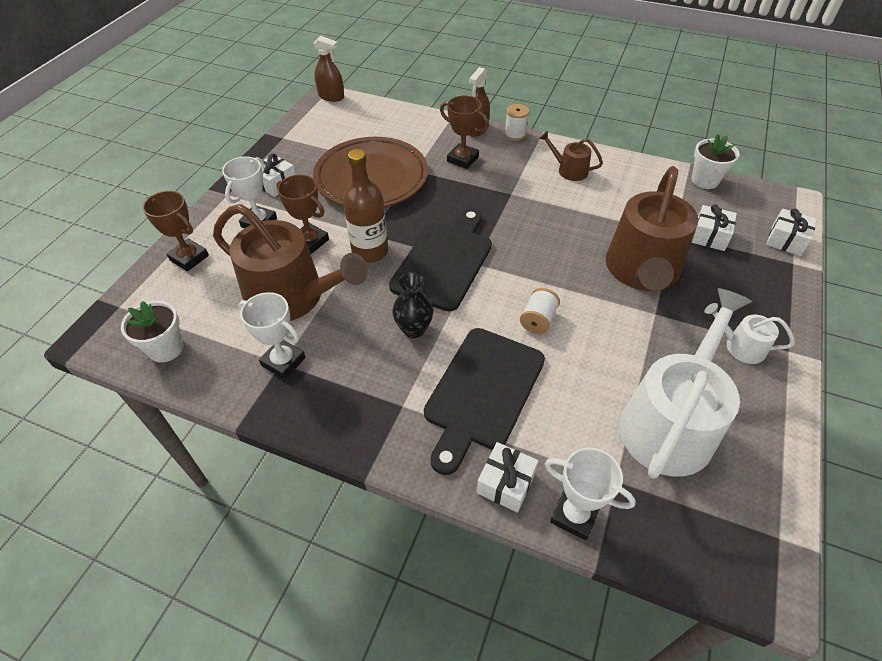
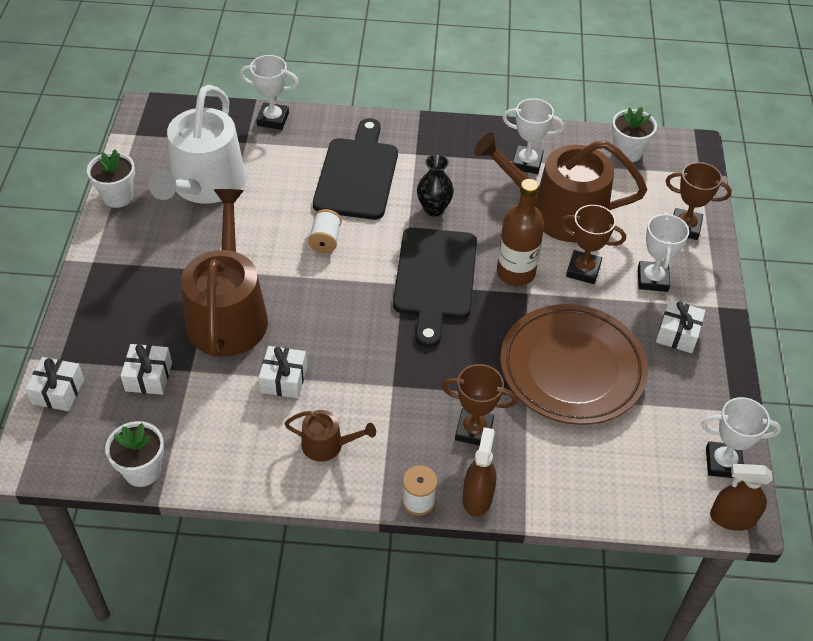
camera: 160 degrees right, 0 degrees up
white gift [477,442,539,513] -> white gift moved to [259,346,307,398]
white watering can [705,303,795,364] -> none
none -> white flower pot [87,149,135,208]
none -> white trophy [701,397,781,478]

